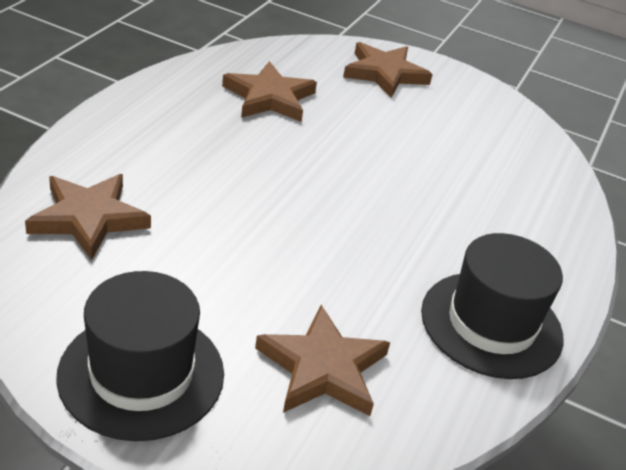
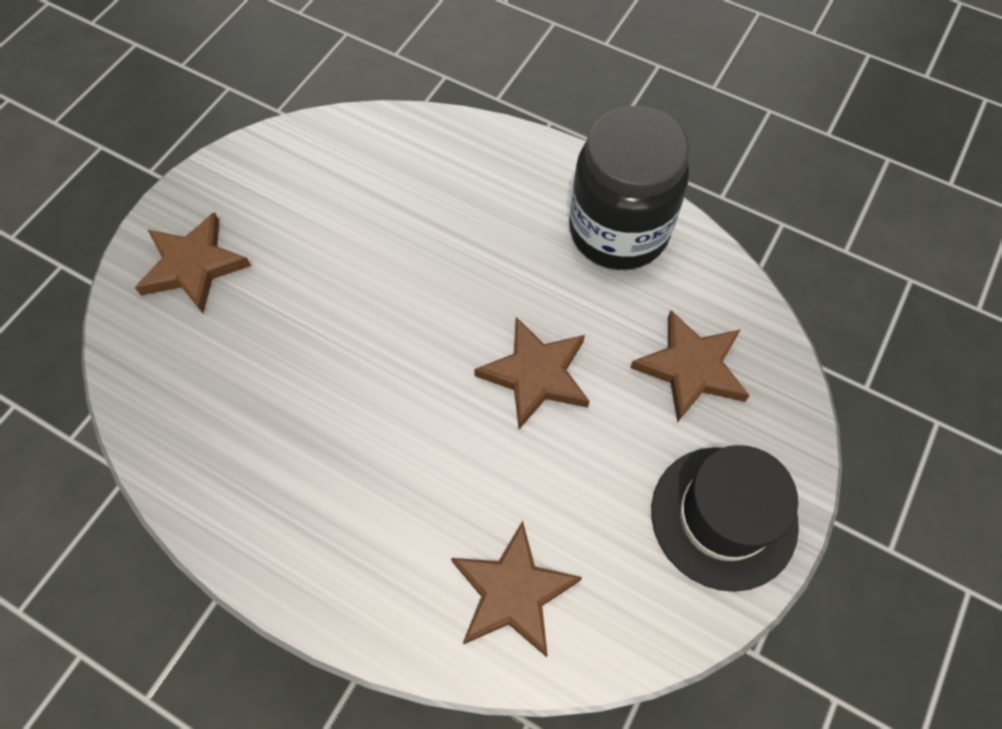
camera: 80 degrees left, 25 degrees up
brown star [222,61,317,122] -> brown star moved to [474,317,590,429]
black hat [421,233,563,379] -> black jar [569,106,690,270]

